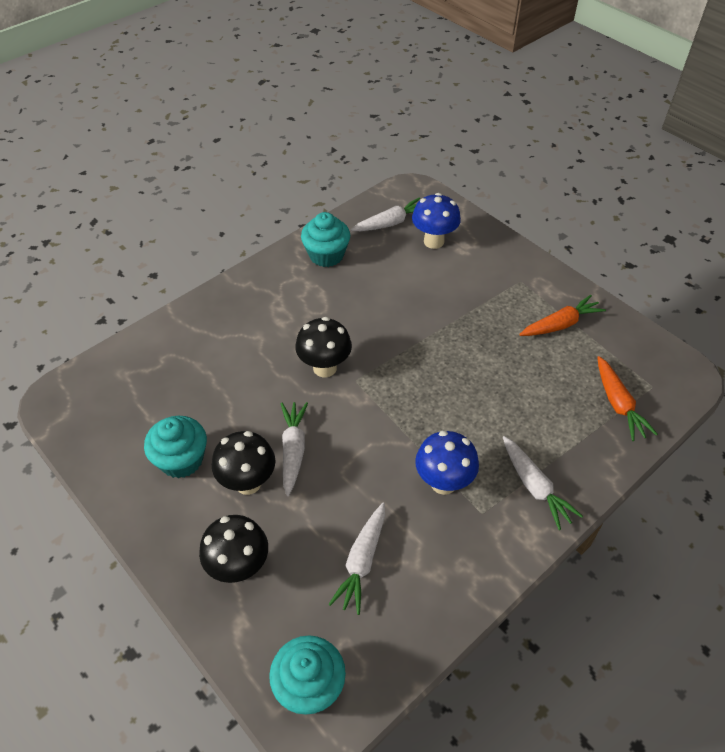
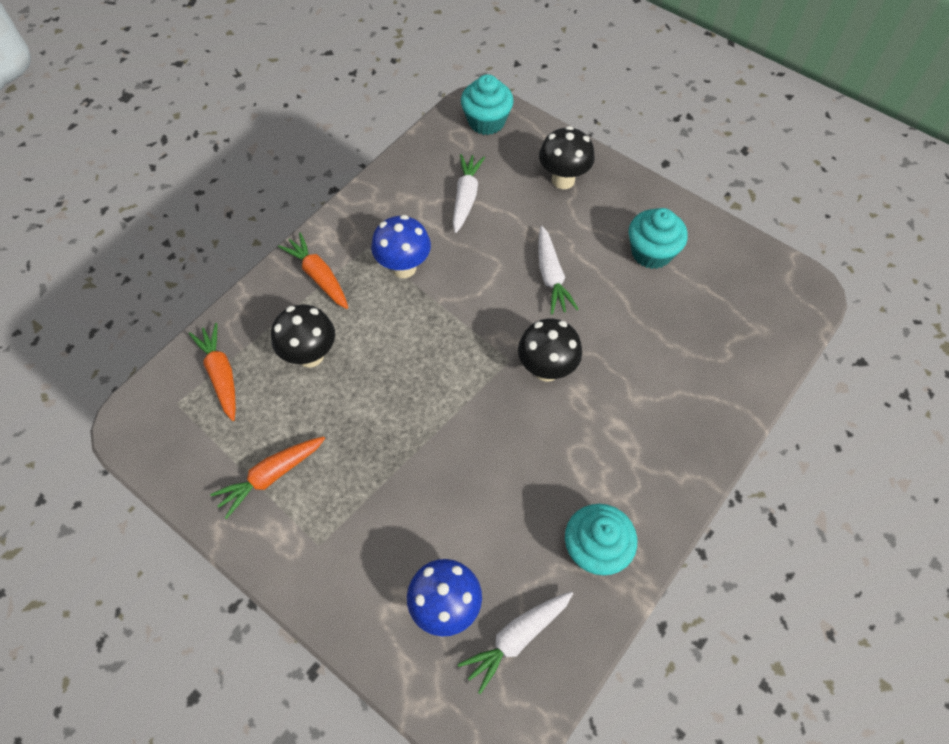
camera: 170 degrees right, 10 degrees up
black mushroom [212,431,275,495] -> black mushroom moved to [271,304,335,368]
white carrot [503,436,583,530] -> orange carrot [278,233,348,309]

